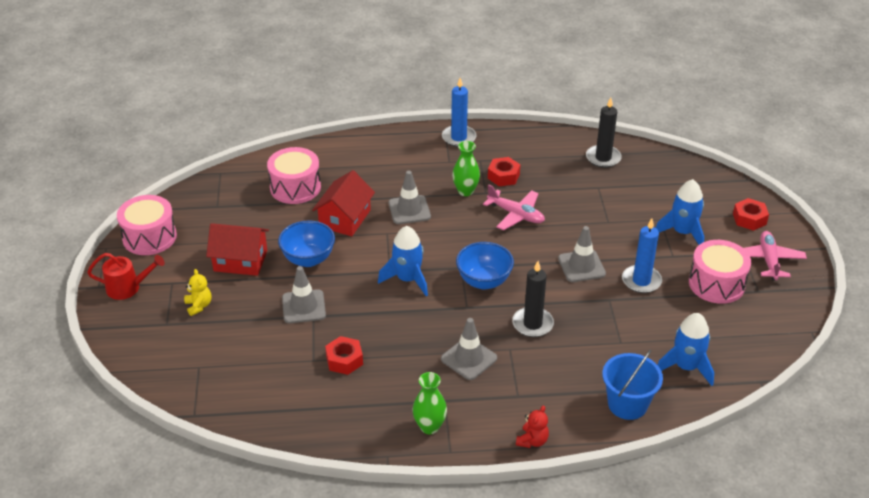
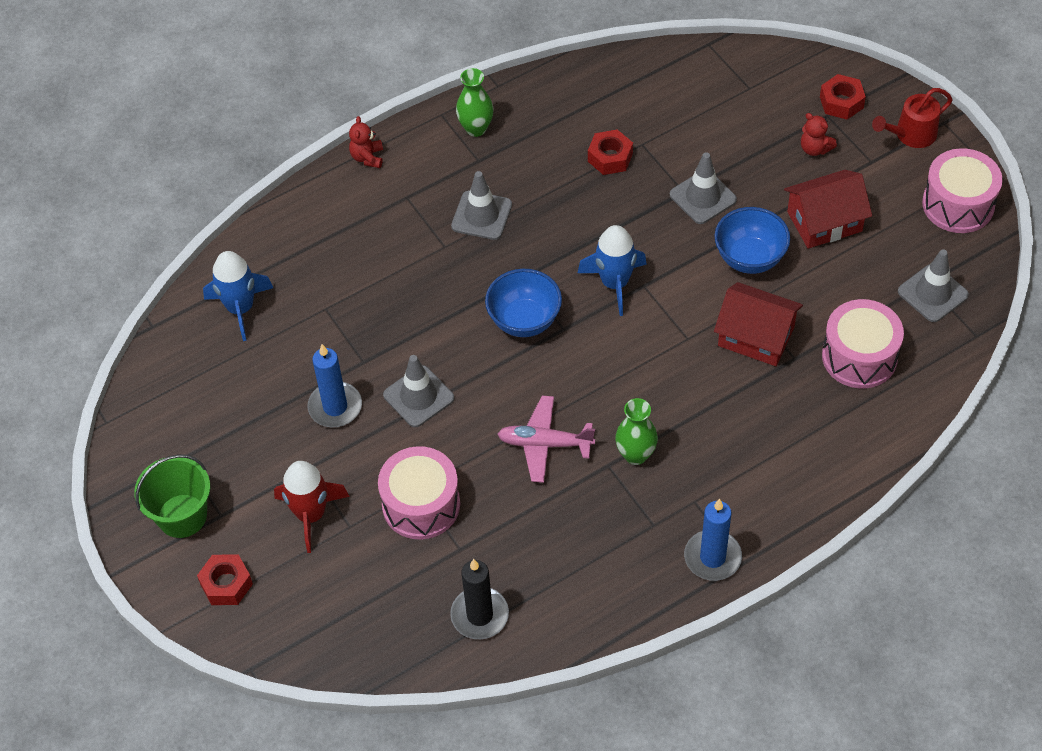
camera: 155 degrees right, 15 degrees up
yellow teddy bear [184,269,212,316] -> red teddy bear [801,113,837,156]
red house [312,170,375,236] -> red house turned 60 degrees counterclockwise [714,282,803,366]
grey traffic cone [389,171,431,224] -> grey traffic cone moved to [898,250,969,322]
red nut [488,157,520,186] -> red nut moved to [820,74,866,120]
black candle [512,261,554,337] -> none
blue bucket [602,350,663,420] -> none
blue rocket [656,179,704,245] -> red rocket [274,461,350,553]
pink drum [689,240,751,304] -> pink drum moved to [378,446,460,540]
pink plane [744,231,807,280] -> green bucket [134,454,210,538]

